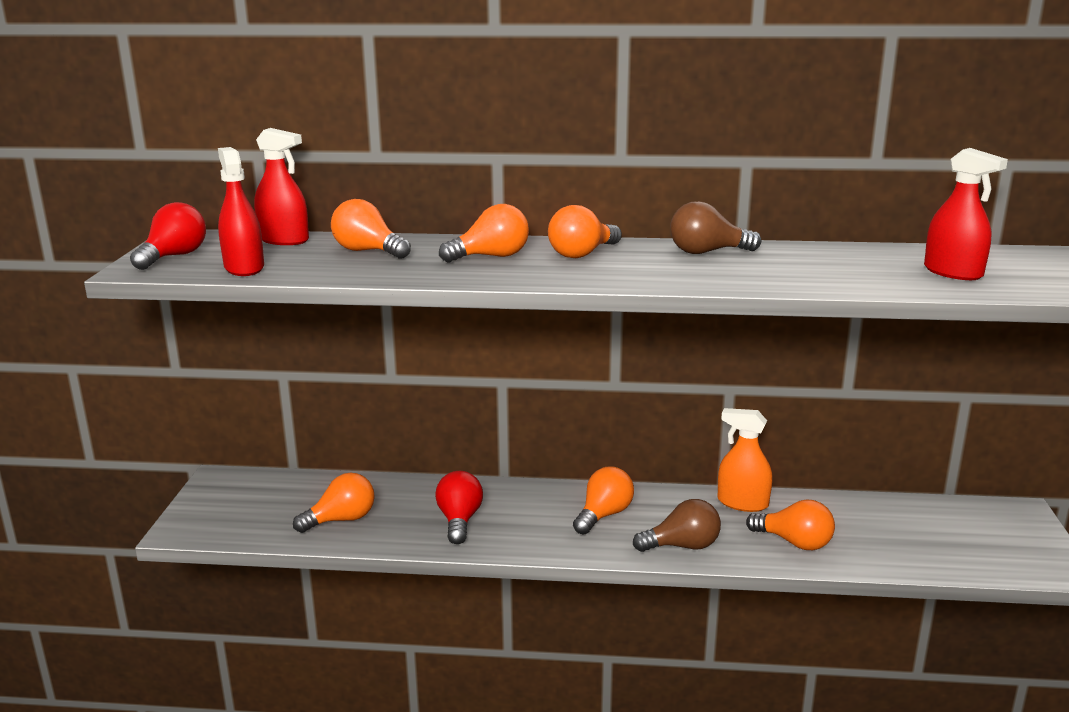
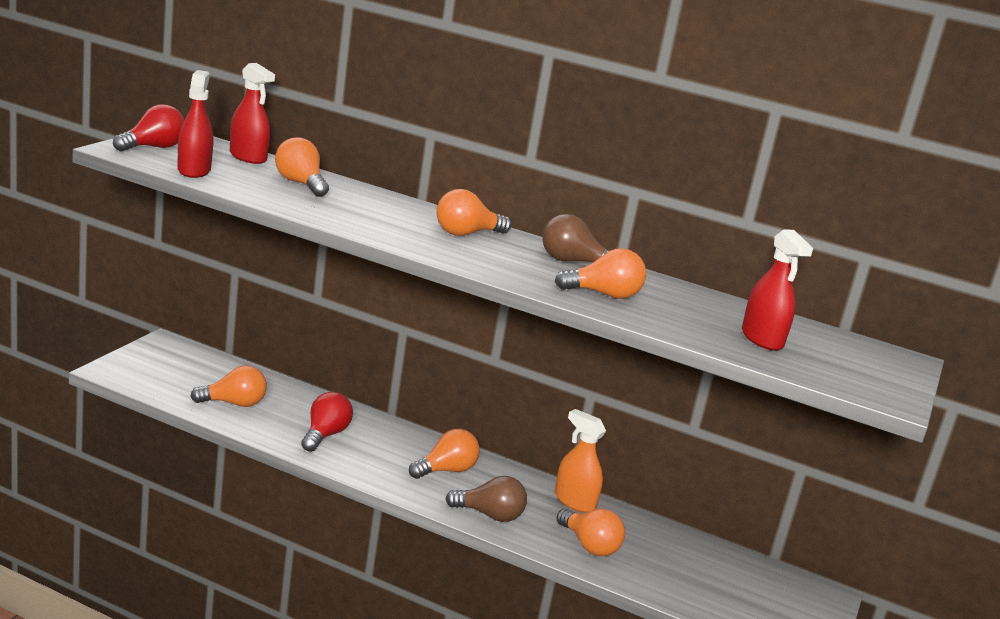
camera: 15 degrees right, 0 degrees up
orange light bulb [439,204,529,262] -> orange light bulb moved to [555,248,646,299]

